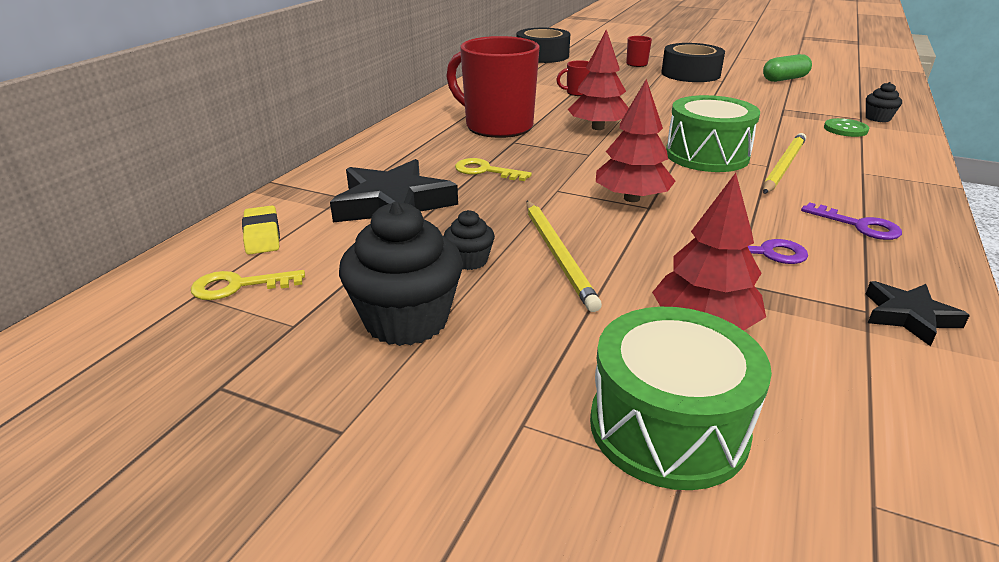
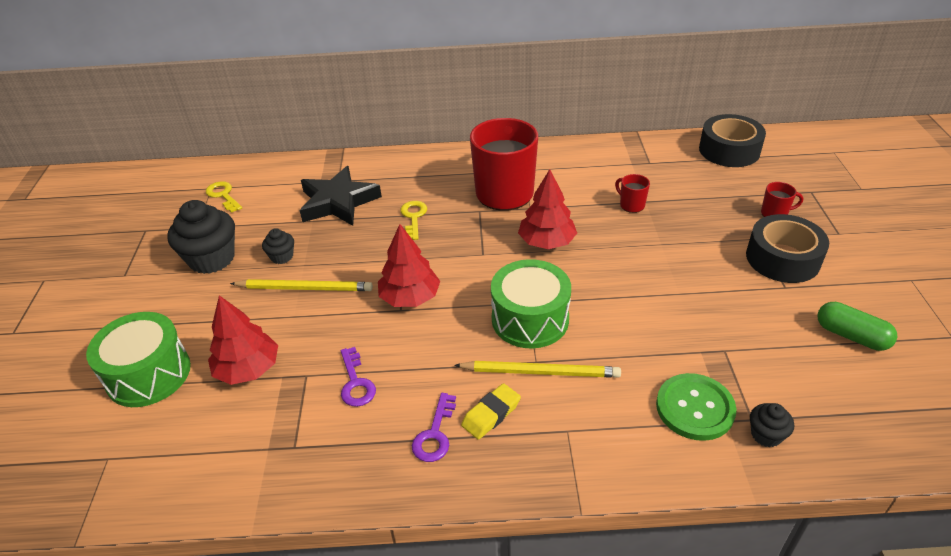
camera: 65 degrees right, 10 degrees up
yellow eraser [242,206,280,255] -> yellow eraser moved to [461,383,521,440]
yellow pencil [526,201,602,312] -> yellow pencil turned 135 degrees counterclockwise [230,279,373,291]
green button [824,118,869,137] -> green button [656,373,737,441], size x1.59
black star [866,281,970,347] -> none

